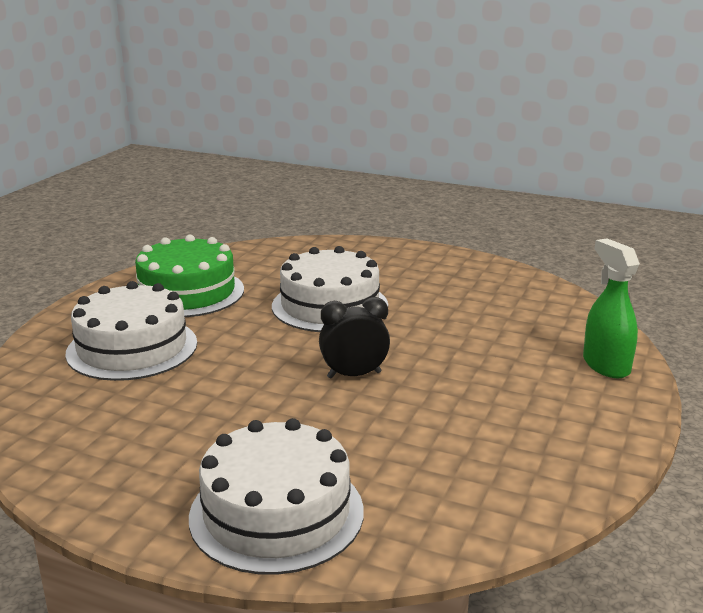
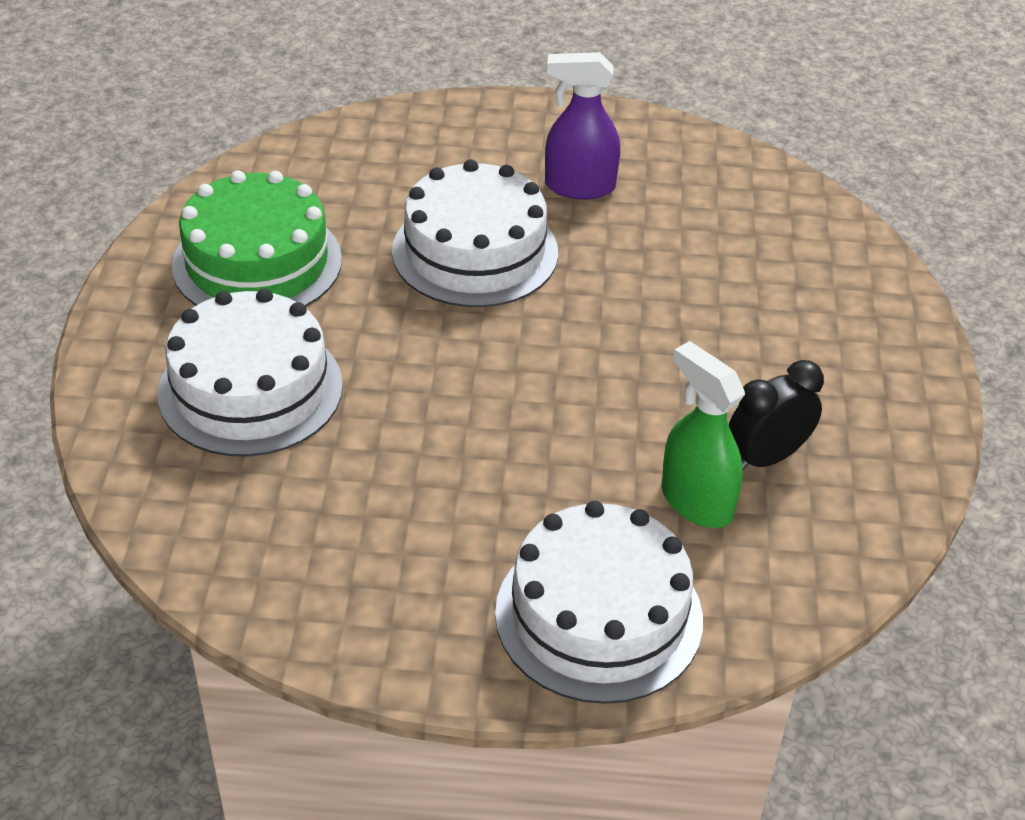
camera: 20 degrees left, 20 degrees up
black clock [319,297,390,379] -> black clock moved to [729,360,824,470]
green spray bottle [583,238,640,378] -> green spray bottle moved to [661,341,745,528]
none -> purple spray bottle [545,52,620,199]

